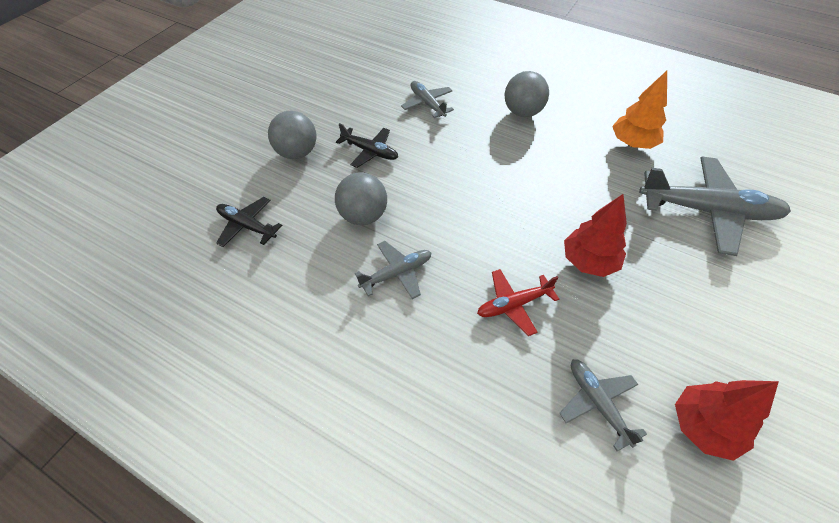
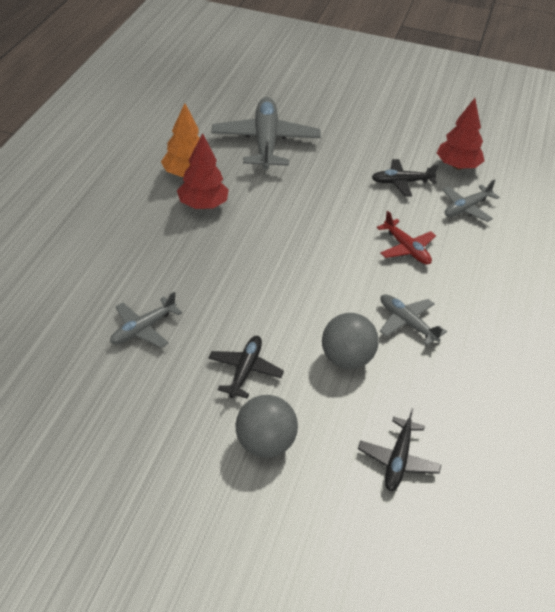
camera: 105 degrees left, 10 degrees down
grey ball [505,71,549,117] -> none
red tree [564,194,627,277] -> red tree moved to [177,133,229,209]
none -> black plane [372,159,439,197]

